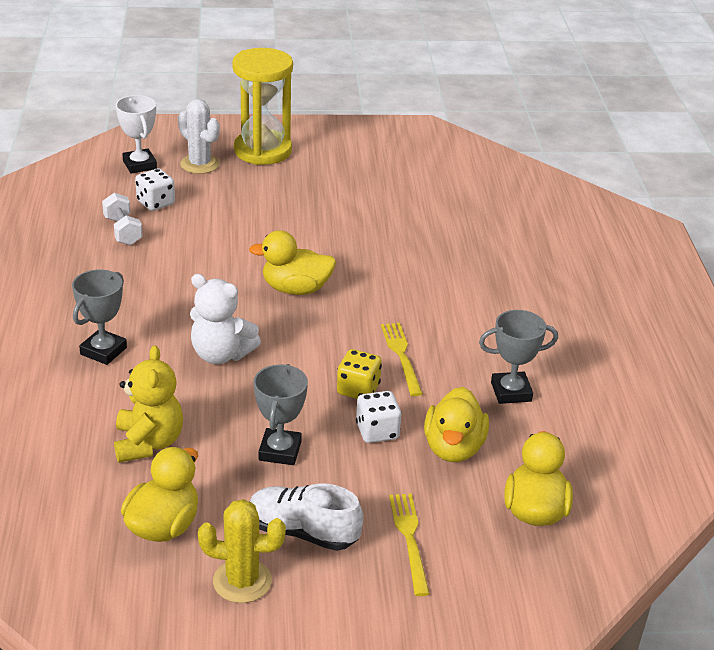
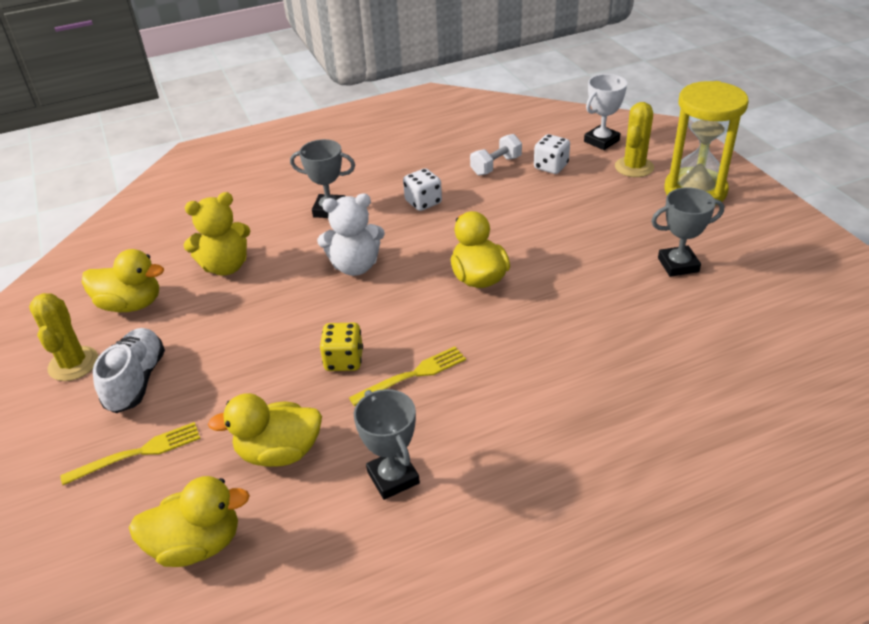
camera: 75 degrees right, 5 degrees up
white cactus [178,99,220,174] -> yellow cactus [615,102,654,177]
white teddy bear [190,274,261,364] -> white teddy bear turned 105 degrees counterclockwise [317,194,385,276]
grey trophy [253,364,308,465] -> grey trophy moved to [651,187,724,277]
white dice [356,391,402,443] -> white dice moved to [403,168,442,211]

